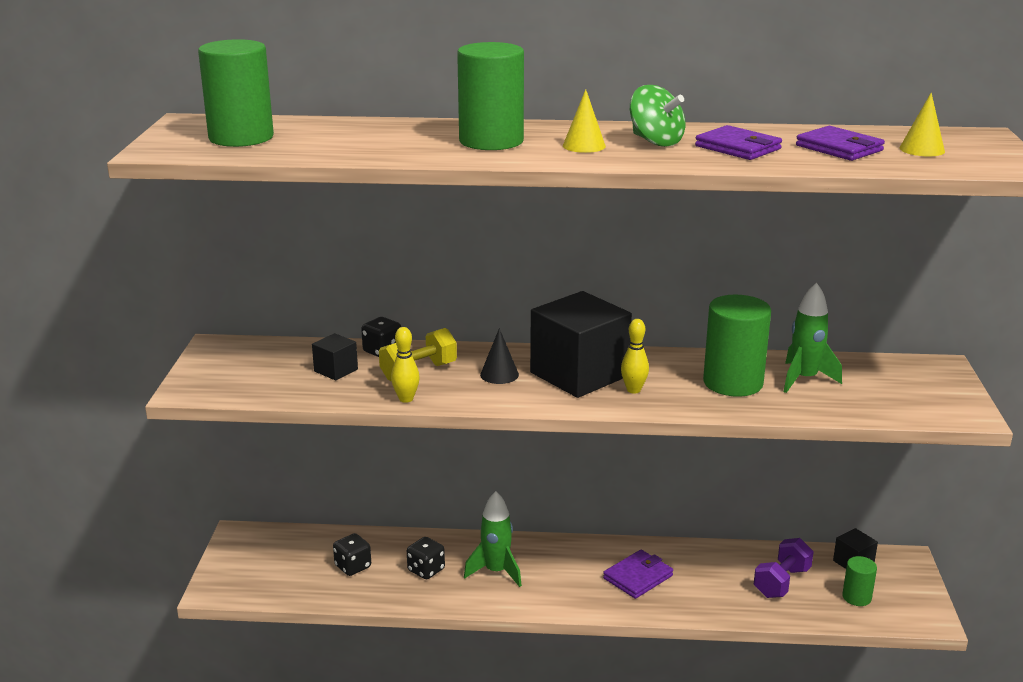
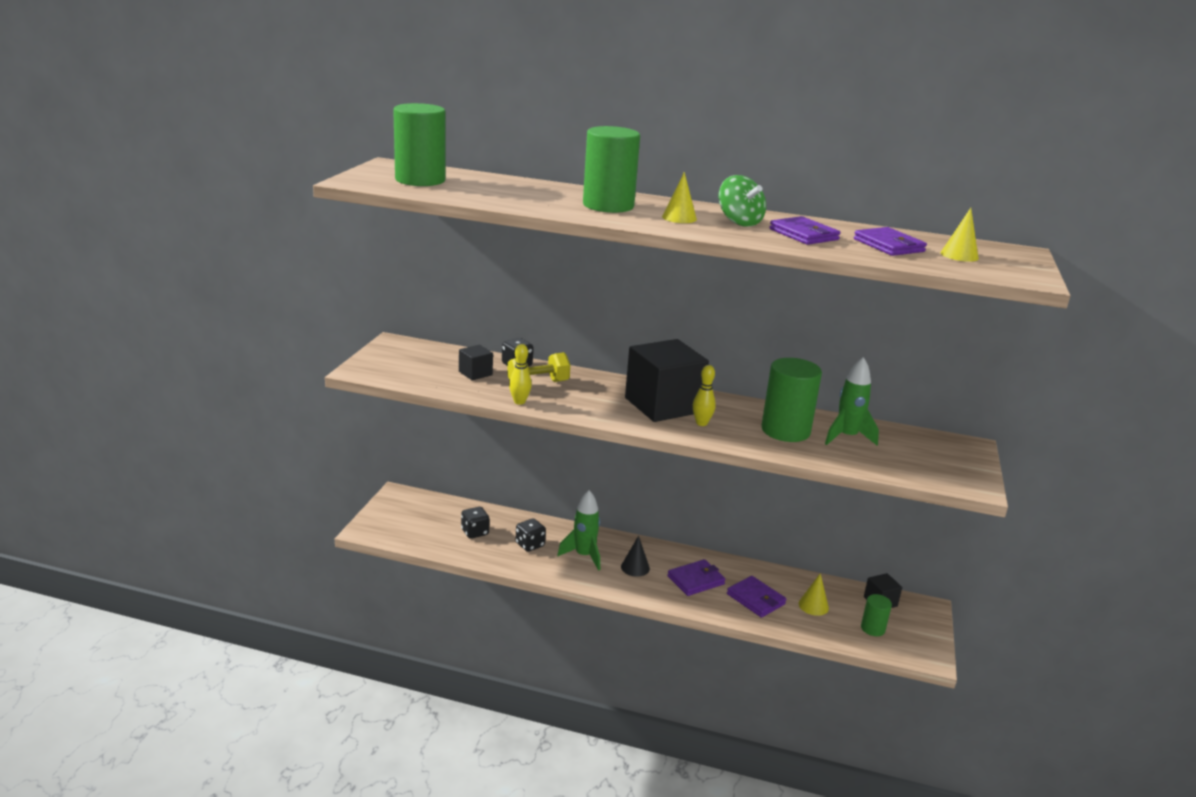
camera: 10 degrees right, 0 degrees up
black cone [480,328,519,384] -> black cone moved to [621,536,650,577]
purple dumbbell [754,538,814,598] -> yellow cone [799,573,829,616]
none -> purple wallet [727,576,787,618]

